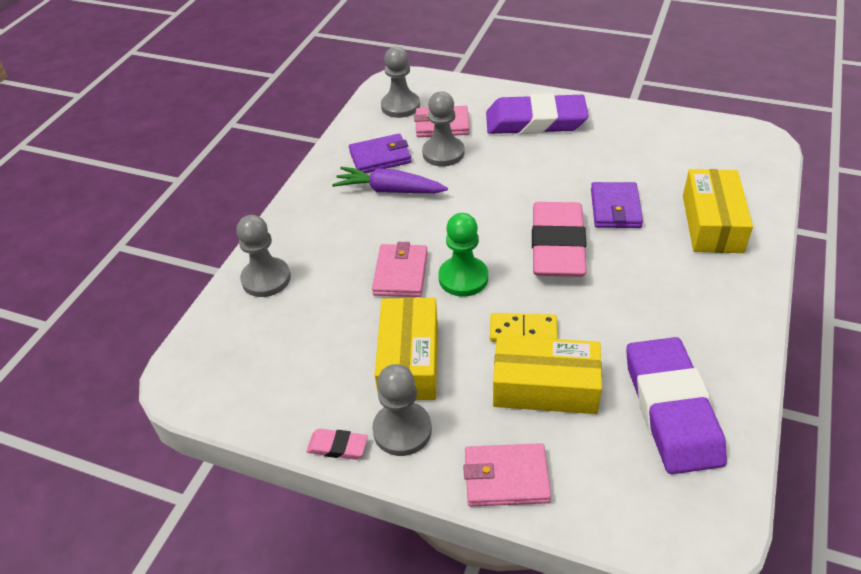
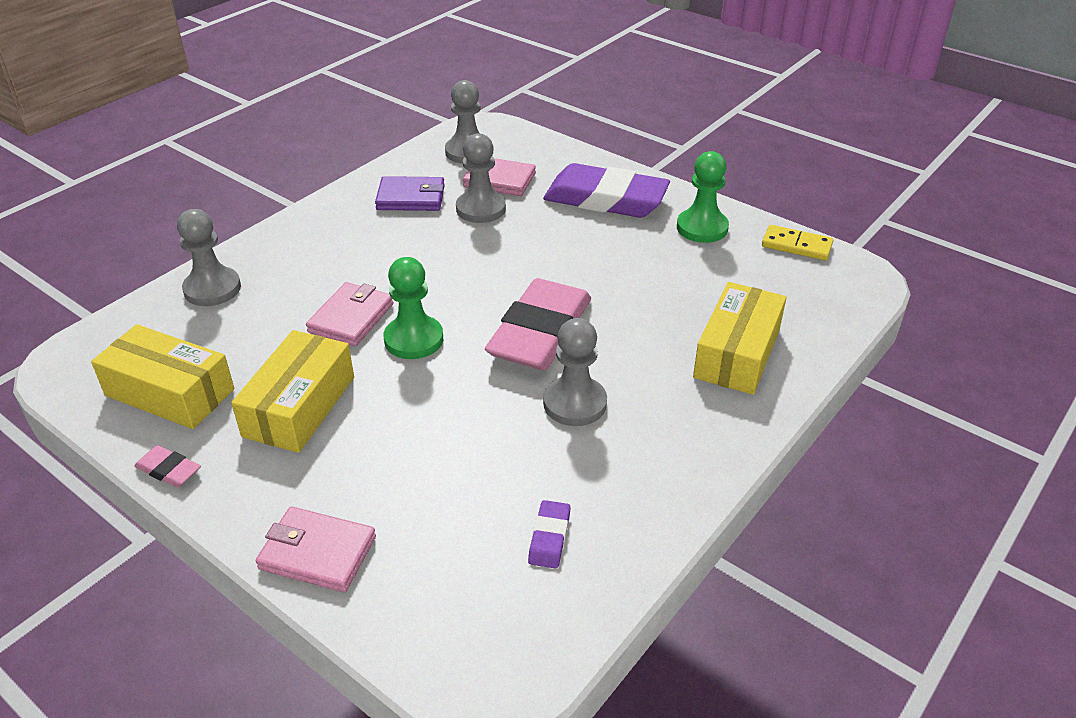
camera: 15 degrees right, 5 degrees down
purple carrot [332,167,448,193] -> none
grey pawn [372,364,432,456] -> grey pawn moved to [543,318,607,426]
yellow domino [490,313,558,342] -> yellow domino moved to [762,225,833,260]
yellow box [493,336,602,414] -> yellow box moved to [91,324,234,429]
purple wallet [591,182,643,228] -> none
purple eraser [626,337,727,474] -> purple eraser [528,500,571,569], size x0.41
none -> green pawn [677,151,729,243]

